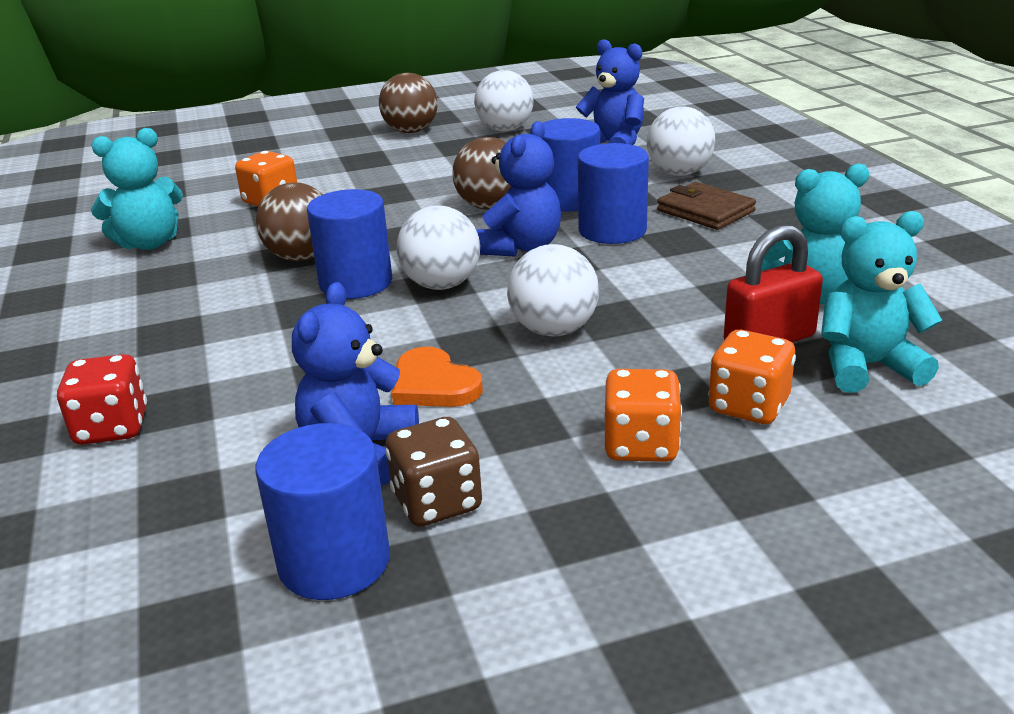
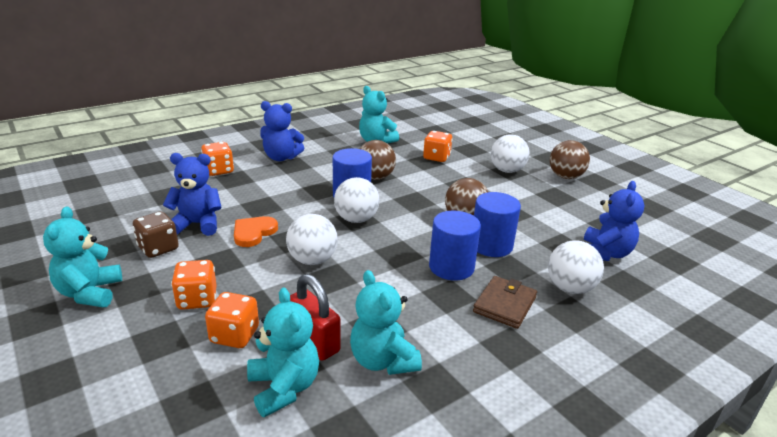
camera: 70 degrees right, 0 degrees up
red dice [57,354,147,445] -> orange dice [201,142,234,176]
blue cylinder [255,423,390,600] -> none
white ball [474,70,534,131] -> white ball moved to [491,134,529,173]
blue teddy bear [477,121,561,257] -> blue teddy bear moved to [260,101,304,161]
none -> turquoise teddy bear [43,207,122,307]

